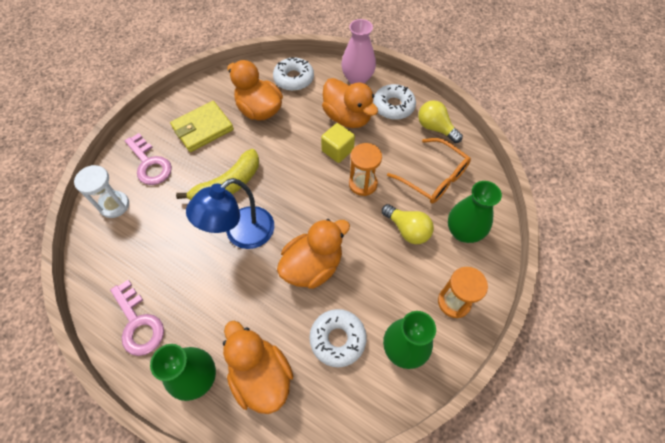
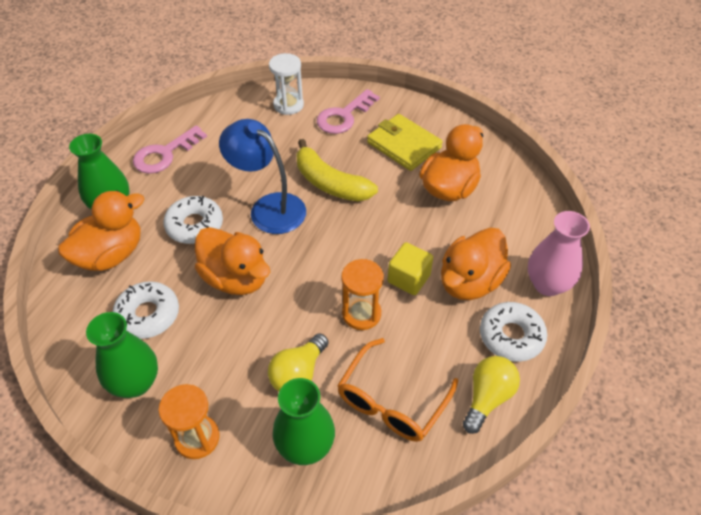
camera: 80 degrees right, 10 degrees down
white donut [273,57,314,91] -> white donut moved to [163,196,223,244]

